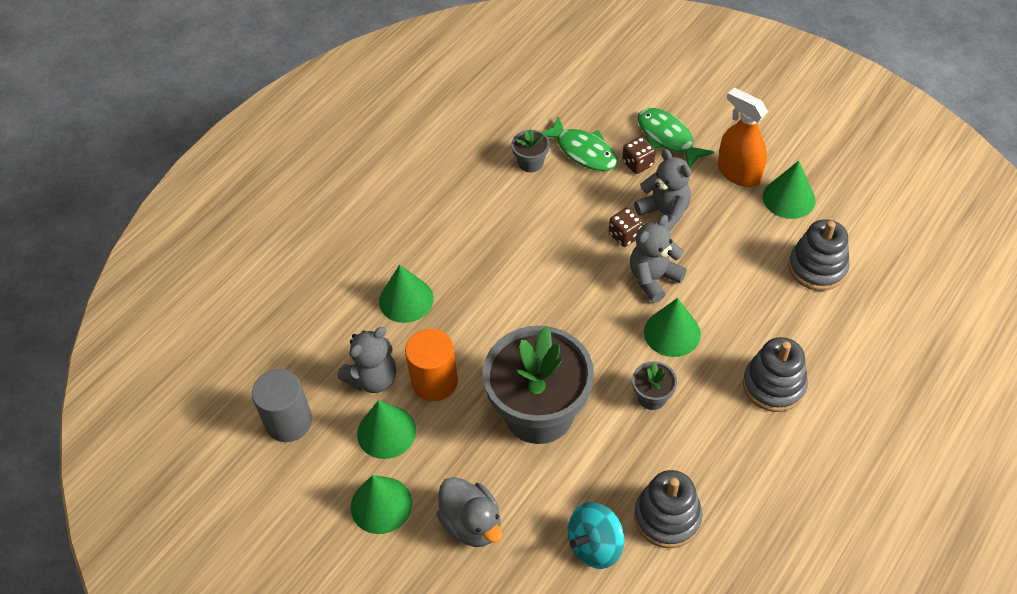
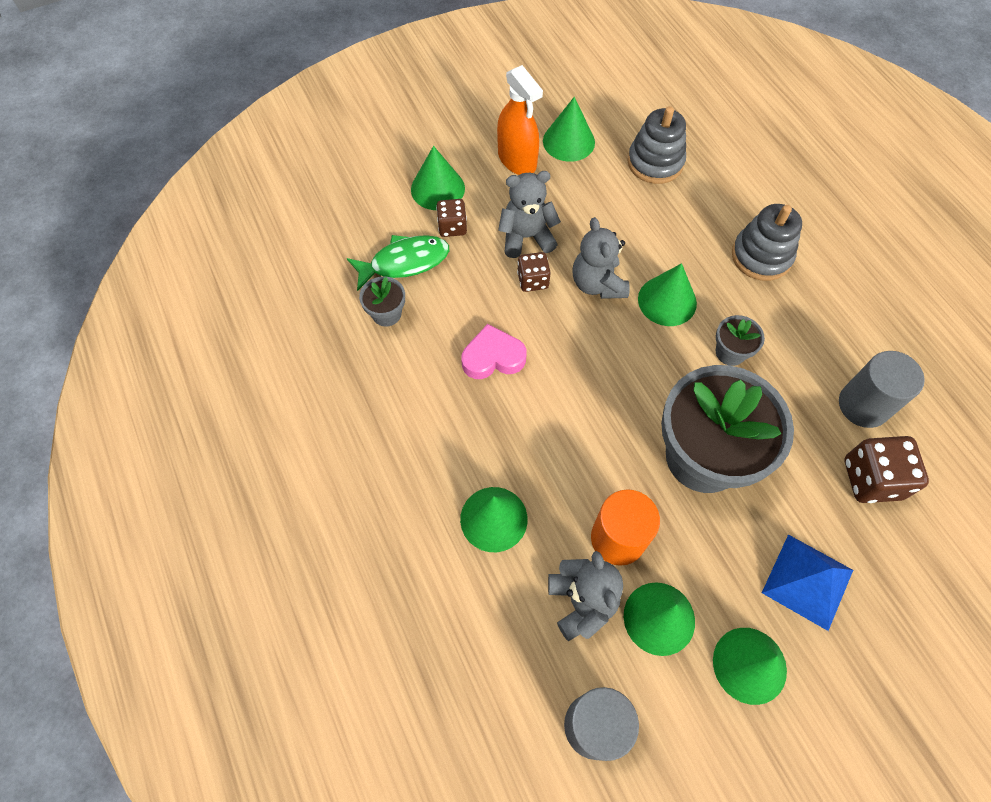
camera: 65 degrees left, 10 degrees up
grey duck [436,477,503,547] -> blue pyramid [762,534,853,631]
turquoise spinning top [568,502,624,569] -> brown dice [845,436,929,503]
grey stacking toy [634,470,703,548] -> grey cylinder [839,351,925,428]
green fish [638,108,715,168] -> green cone [411,146,465,210]
orange spray bottle [718,88,768,187] -> orange spray bottle turned 105 degrees counterclockwise [497,65,543,175]
none -> pink heart [461,324,526,379]

